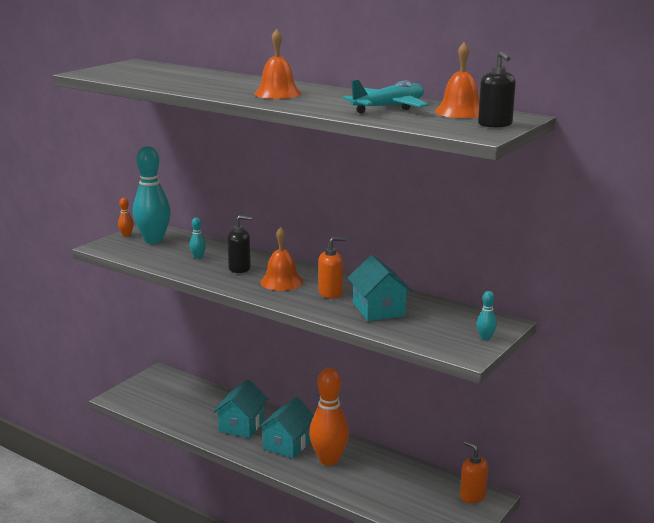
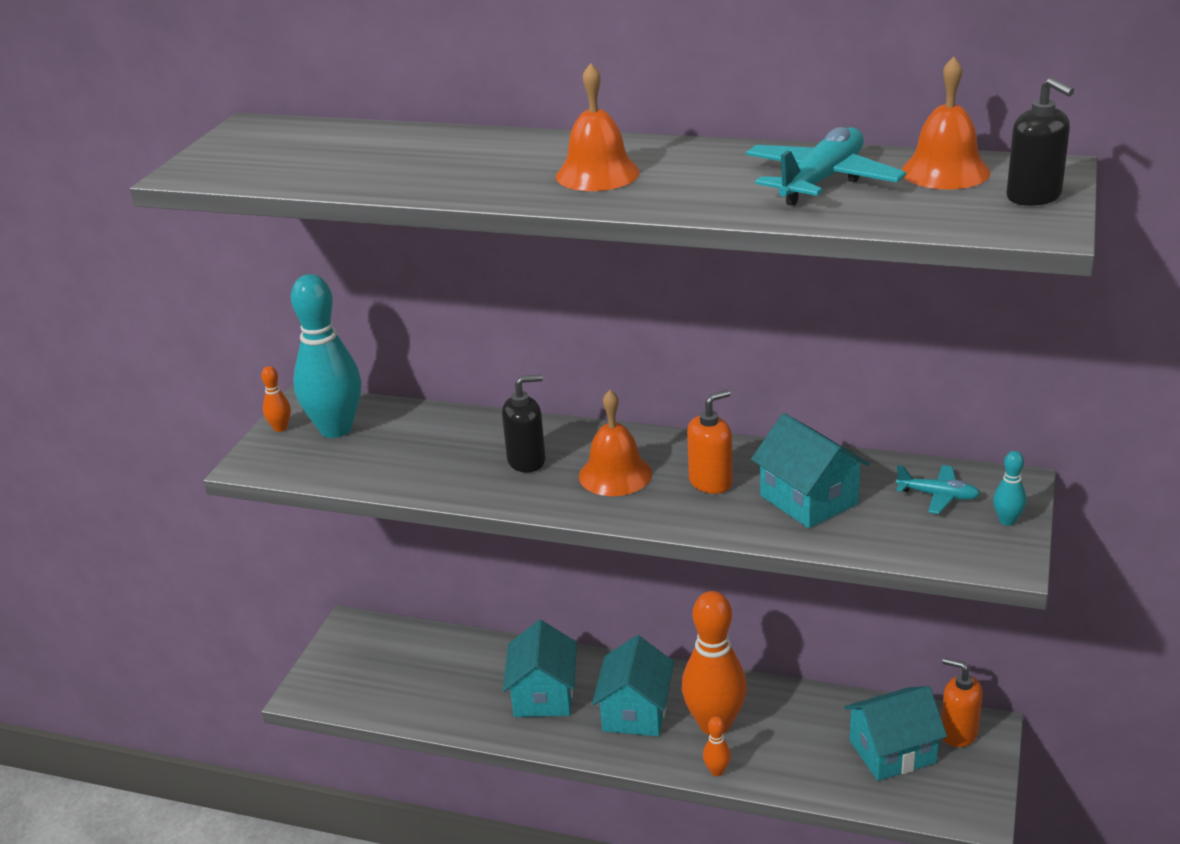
camera: 15 degrees left, 10 degrees up
turquoise bowling pin [190,217,206,259] -> none
none -> orange bowling pin [703,716,731,776]
none -> turquoise house [844,686,947,781]
none -> turquoise plane [896,465,980,514]

